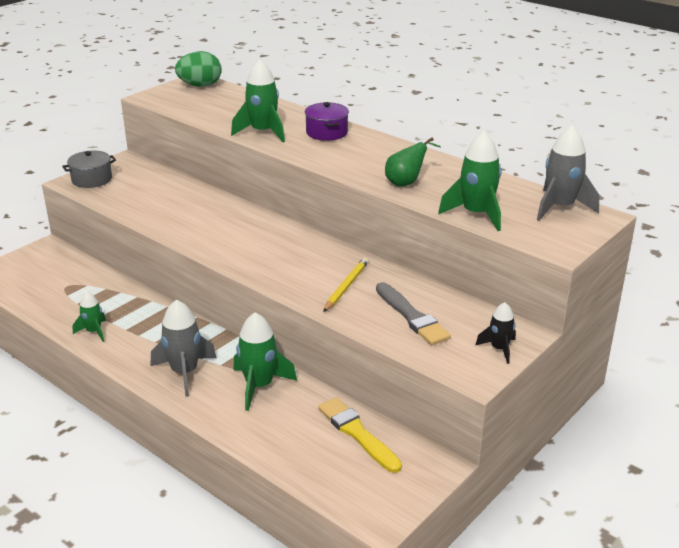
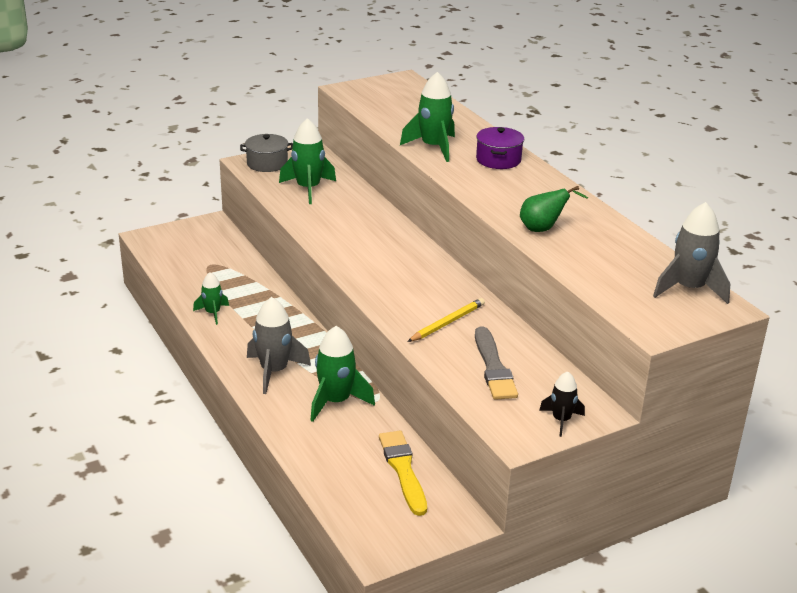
camera: 20 degrees right, 0 degrees up
green egg [175,51,222,87] -> none
green rocket [438,132,501,231] -> green rocket moved to [279,118,336,204]

